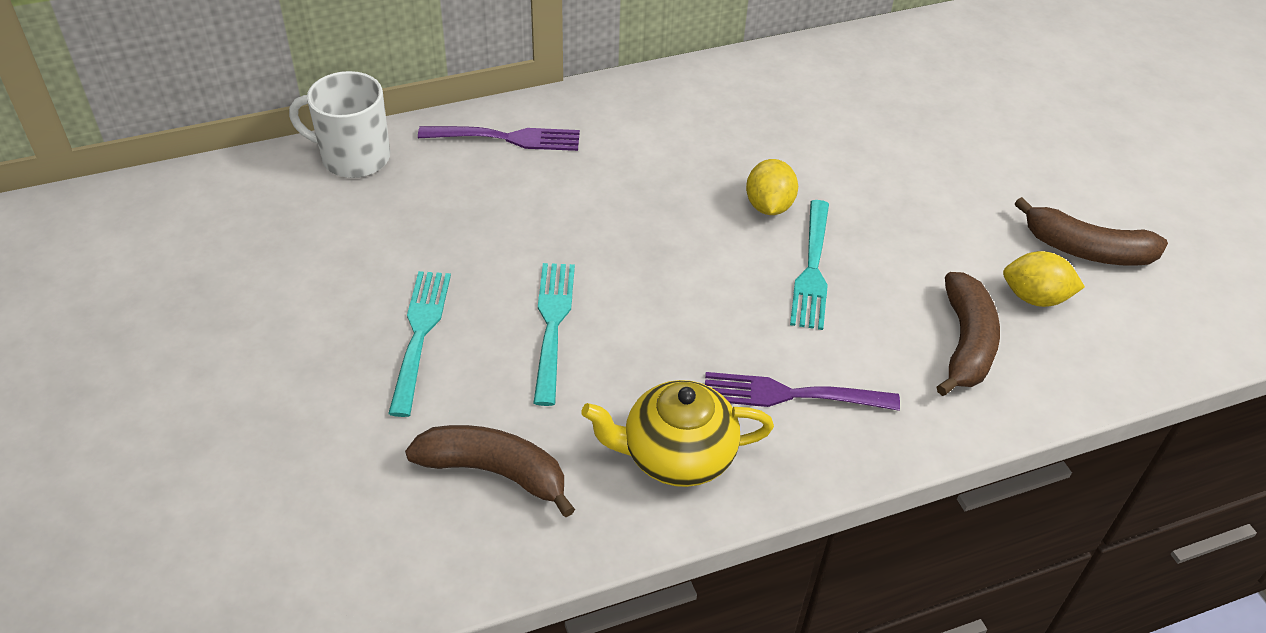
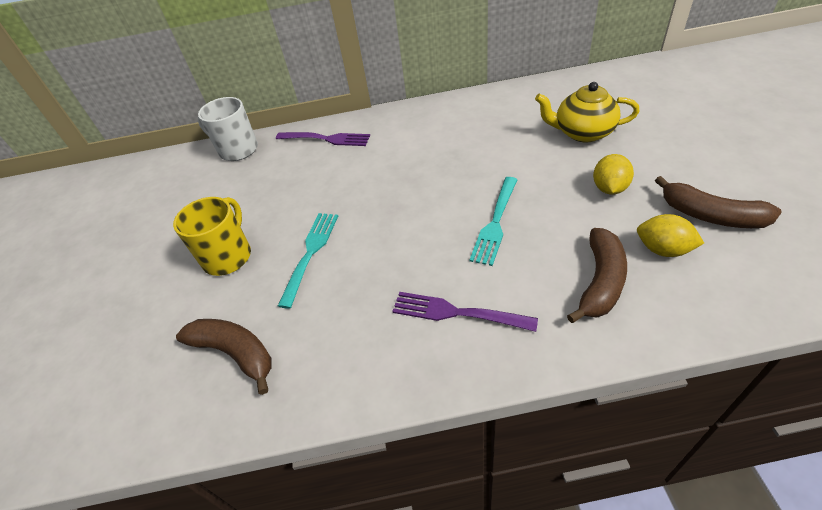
camera: 20 degrees right, 0 degrees up
turquoise fork [388,271,451,417] -> yellow mug [173,197,251,276]
yellow teapot [581,380,774,487] -> yellow teapot moved to [535,82,640,143]
yellow lemon [746,159,798,215] -> yellow lemon moved to [593,154,634,194]

